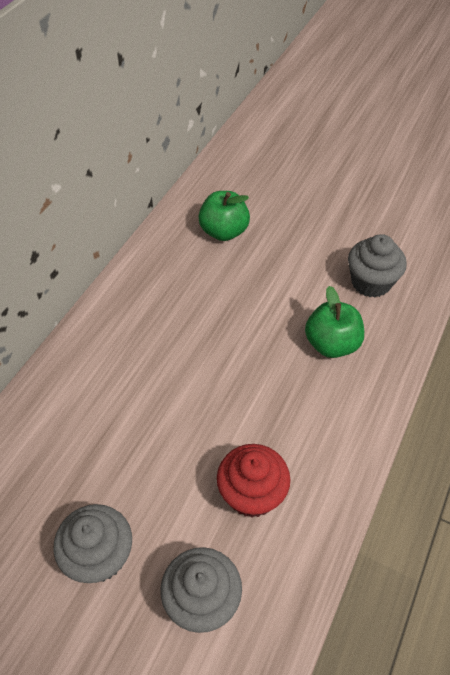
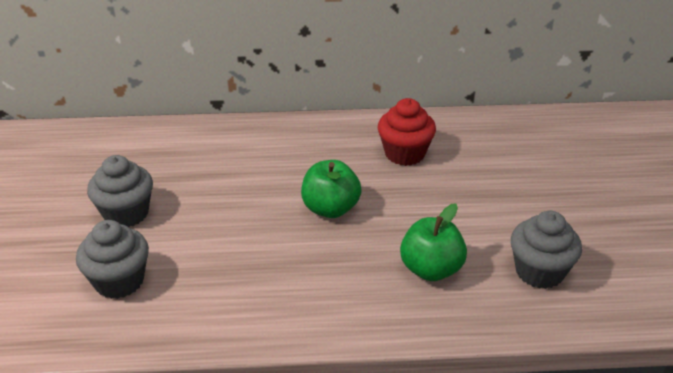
camera: 60 degrees right, 15 degrees down
green apple [198,191,250,241] -> green apple moved to [301,160,362,218]
red cupcake [217,444,291,518] -> red cupcake moved to [378,98,436,166]

